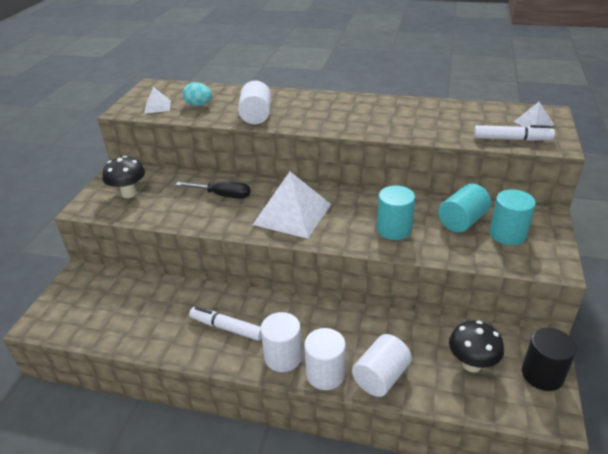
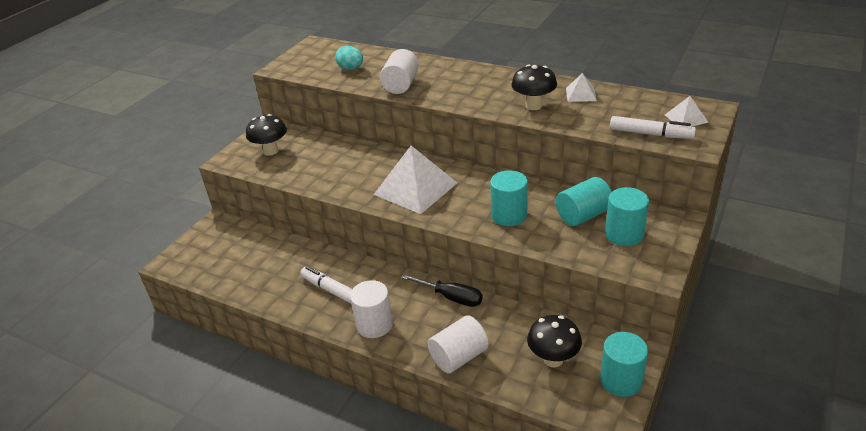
camera: 15 degrees right, 0 degrees up
white pyramid [144,87,171,113] -> white pyramid moved to [566,73,597,102]
black screwdriver [176,181,250,199] -> black screwdriver moved to [401,274,483,307]
white cylinder [304,328,346,390] -> none
black cylinder [522,328,577,391] -> turquoise cylinder [600,332,648,397]
none -> black mushroom [511,64,557,110]

